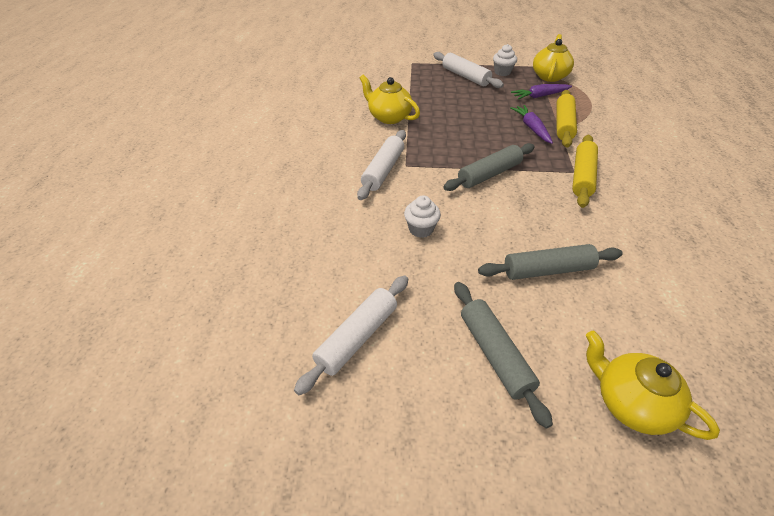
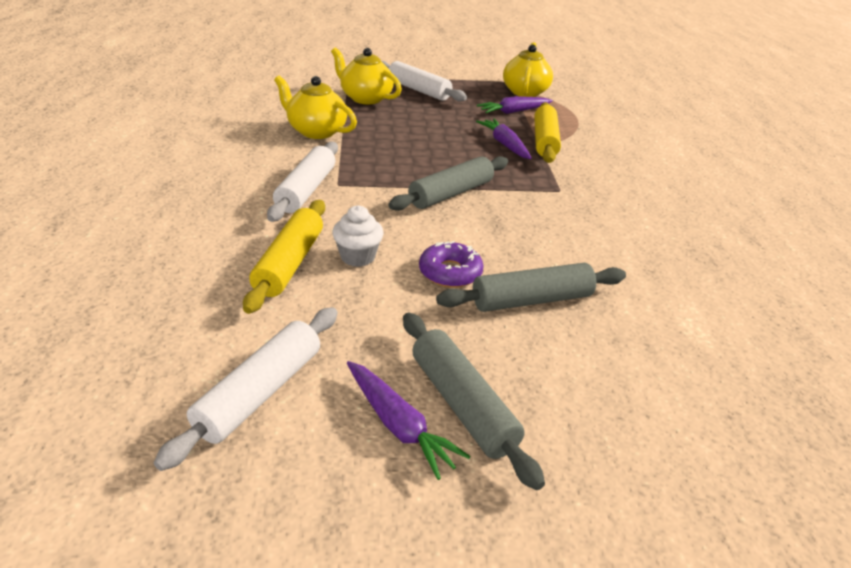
camera: 10 degrees left, 10 degrees down
white cupcake [493,44,517,76] -> none
yellow rolling pin [572,135,598,208] -> yellow rolling pin moved to [243,200,325,314]
yellow teapot [586,331,720,440] -> yellow teapot moved to [331,47,402,104]
none -> purple carrot [347,361,471,480]
none -> purple donut [419,241,484,288]

